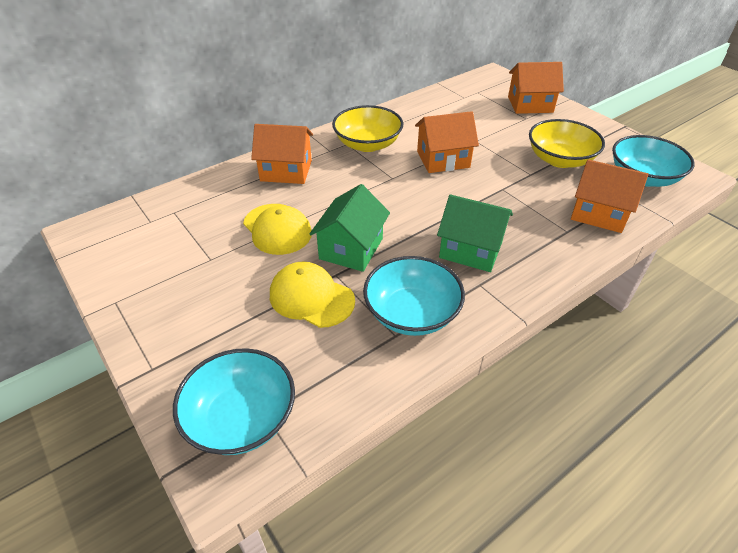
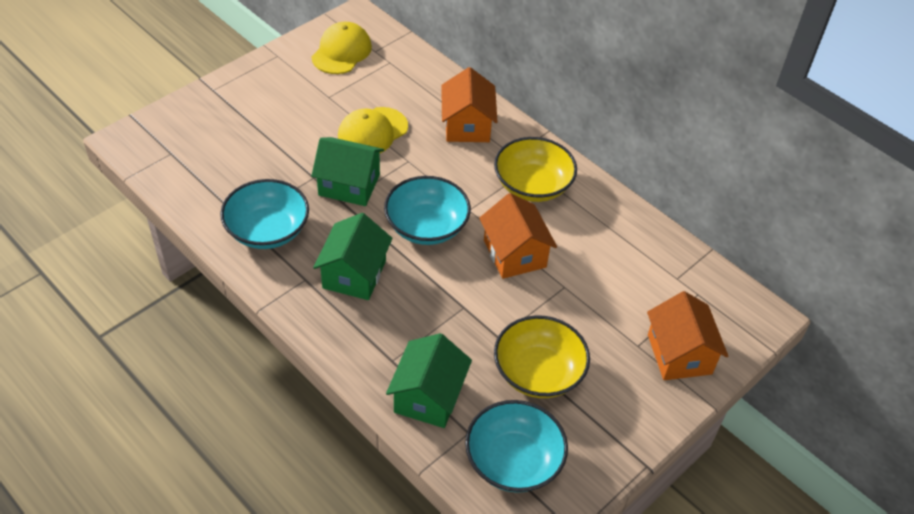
camera: 80 degrees right, 5 degrees up
turquoise bowl [173,348,295,455] -> turquoise bowl moved to [384,176,471,245]
yellow cap [270,261,355,328] -> yellow cap moved to [311,22,372,74]
orange house [571,159,648,233] -> green house [386,333,472,428]

